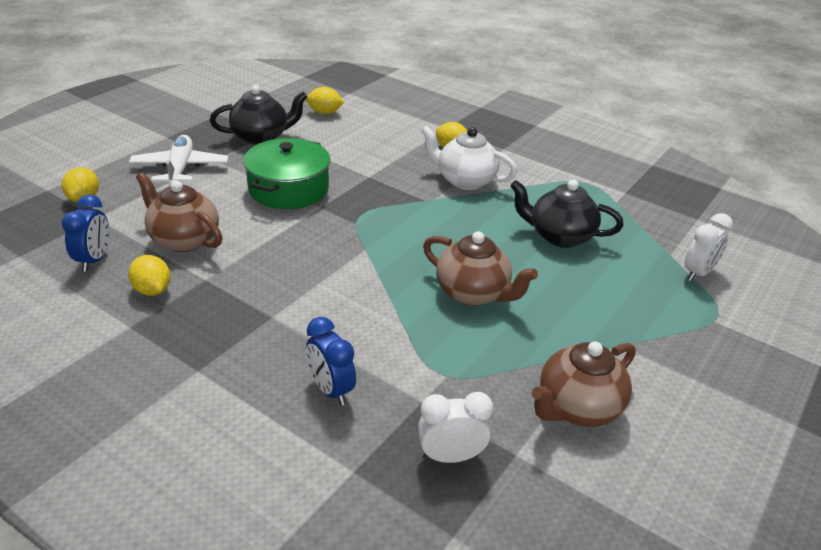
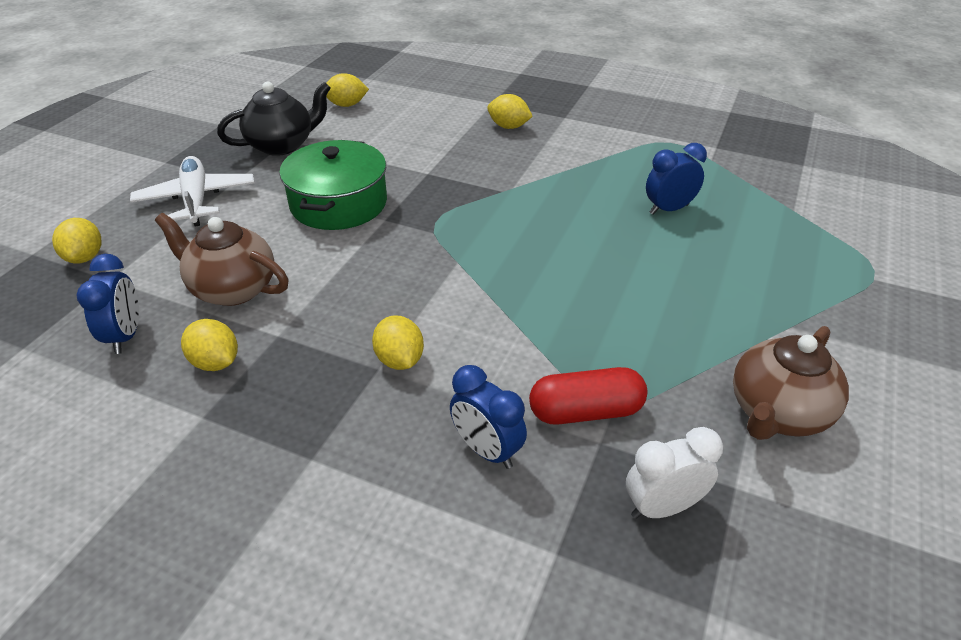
camera: 10 degrees left, 5 degrees up
white teapot [421,126,517,190] -> none
brown teapot [423,231,538,306] -> none
black teapot [510,180,624,248] -> blue clock [646,143,707,215]
white clock [685,213,733,281] -> none
none -> yellow lemon [372,315,424,370]
none -> red capsule [529,367,648,425]

